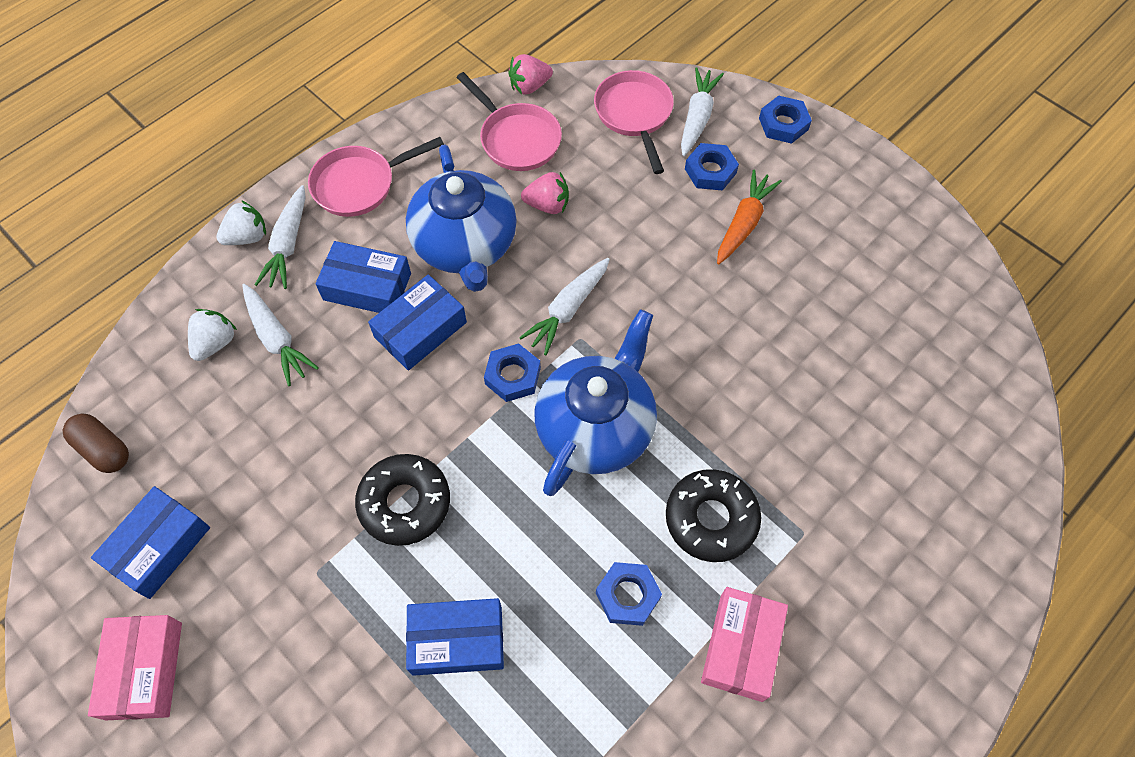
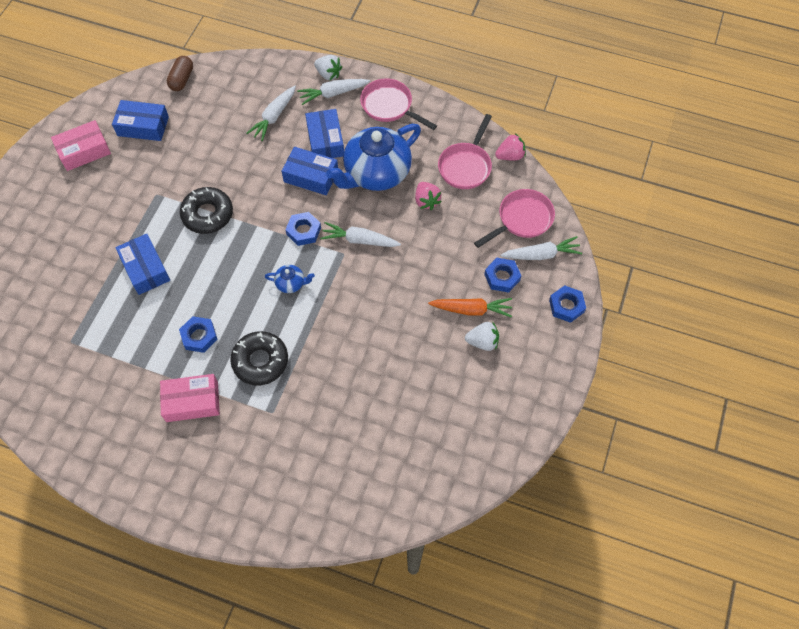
camera: 65 degrees right, 0 degrees up
white strawberry [188,309,237,361] -> white strawberry moved to [465,321,499,351]
pink strawberry [508,54,553,95] -> pink strawberry turned 120 degrees clockwise [495,133,526,160]
blue teapot [534,309,657,496] -> blue teapot [265,265,315,293], size x0.42

